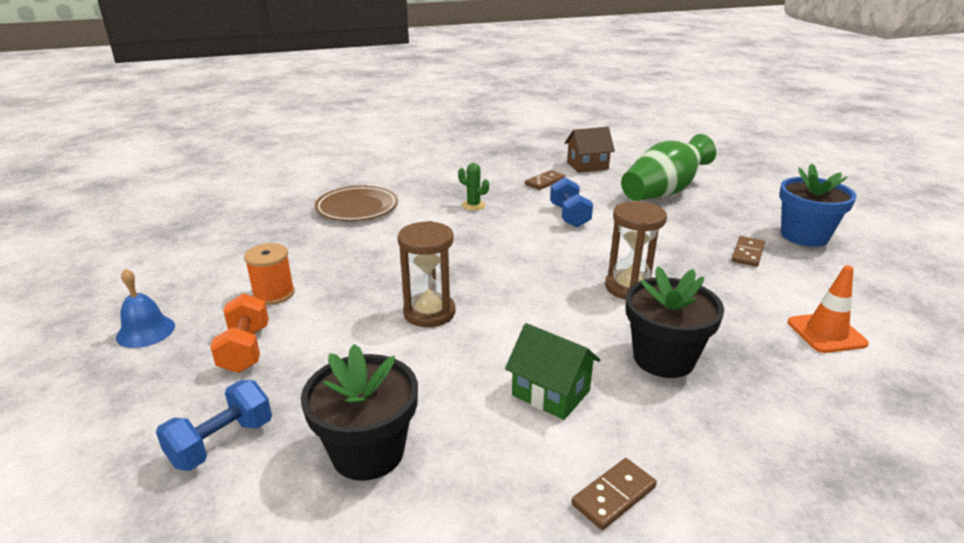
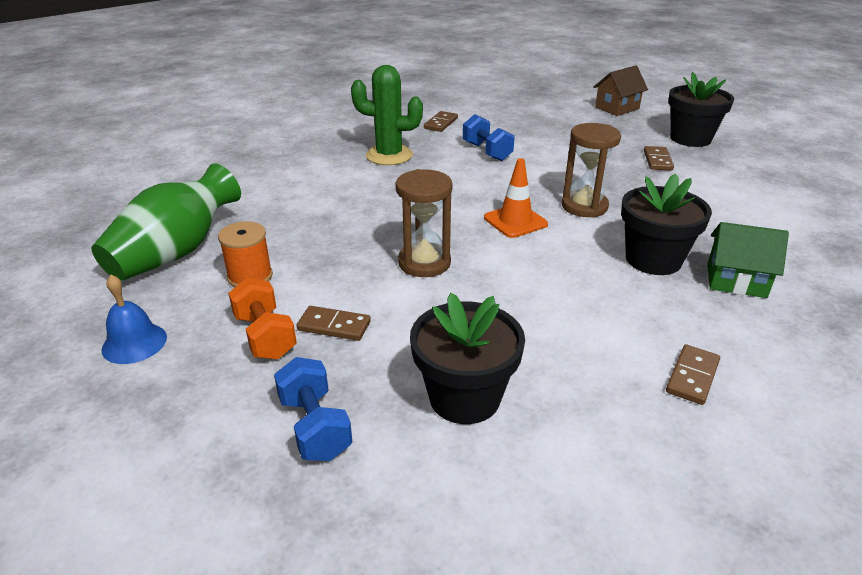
camera: 20 degrees left, 5 degrees up
blue dumbbell [156,380,272,471] -> blue dumbbell turned 45 degrees counterclockwise [274,357,352,461]
brown plate [315,186,398,221] -> none
green cactus [458,163,489,210] -> green cactus [351,65,423,165], size x1.95
green house [505,323,600,420] -> green house moved to [707,222,789,298]
brown house [565,127,615,173] -> brown house moved to [593,65,648,116]
green vase [621,134,716,201] -> green vase moved to [91,164,241,281]
blue flower pot [779,163,857,247] -> black flower pot [668,72,734,147]
orange traffic cone [788,265,869,353] -> orange traffic cone moved to [484,158,548,238]
none -> brown domino [297,306,371,341]

